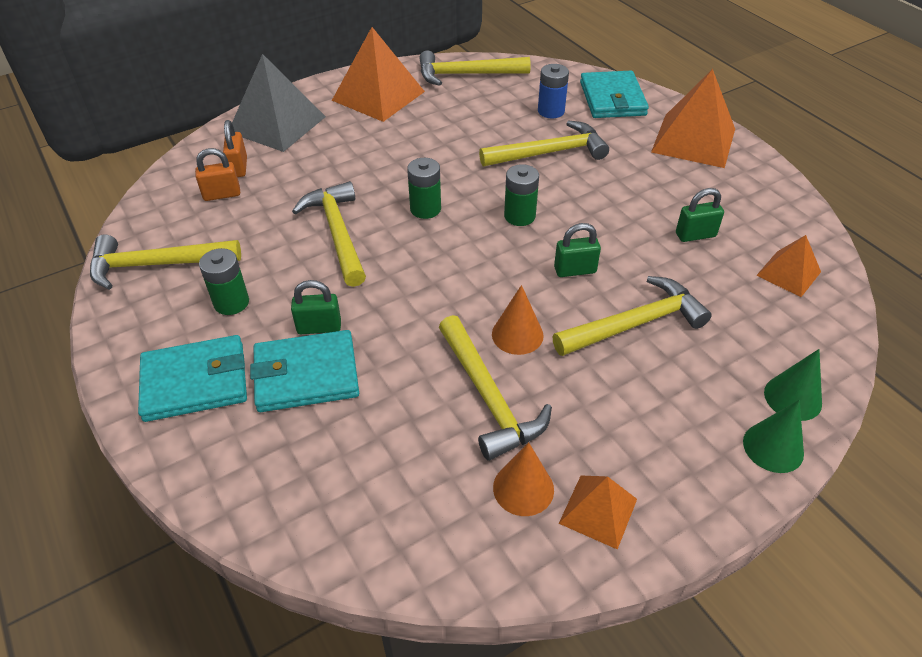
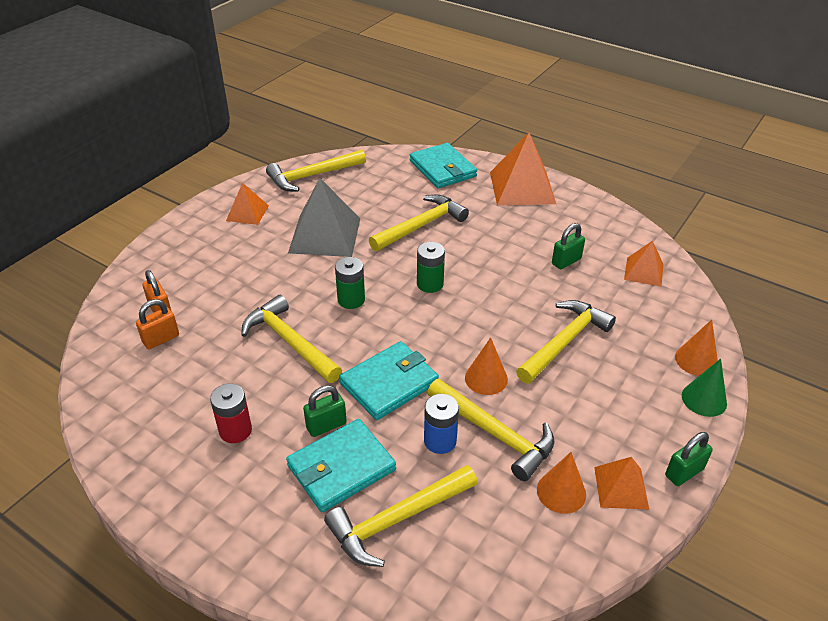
camera: 25 degrees left, 5 degrees down
yellow hammer [90,234,241,290] -> yellow hammer moved to [324,465,477,567]
turquoise wallet [138,335,247,422] -> turquoise wallet moved to [339,341,439,420]
green battery [199,248,249,315] -> red battery [210,384,252,443]
grey pyramid [232,54,326,152] -> grey pyramid moved to [288,178,360,257]
orange pyramid [332,27,425,122] -> orange pyramid [226,183,269,225], size x0.55
blue battery [538,64,569,118] -> blue battery moved to [424,394,459,454]
green padlock [554,223,601,277] -> green padlock moved to [665,432,713,486]
green cone [764,349,822,421] -> orange cone [675,319,718,376]

